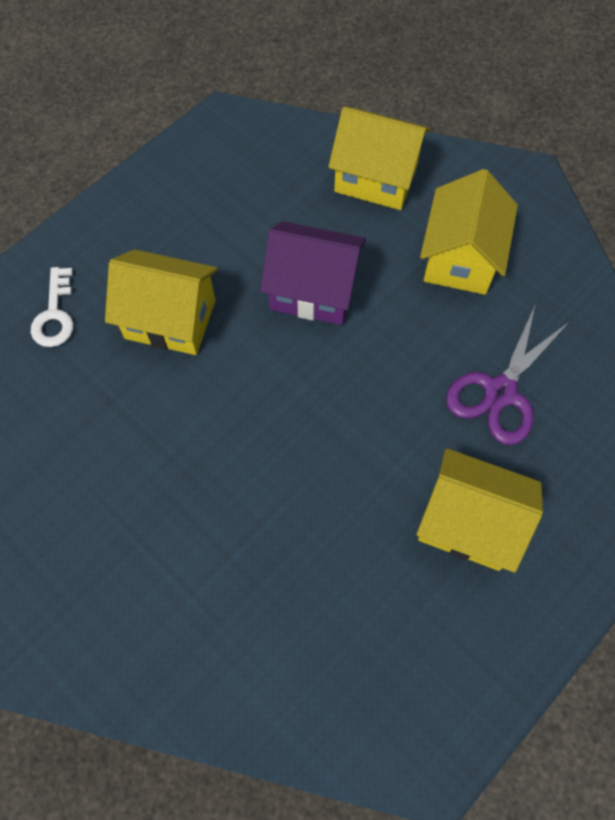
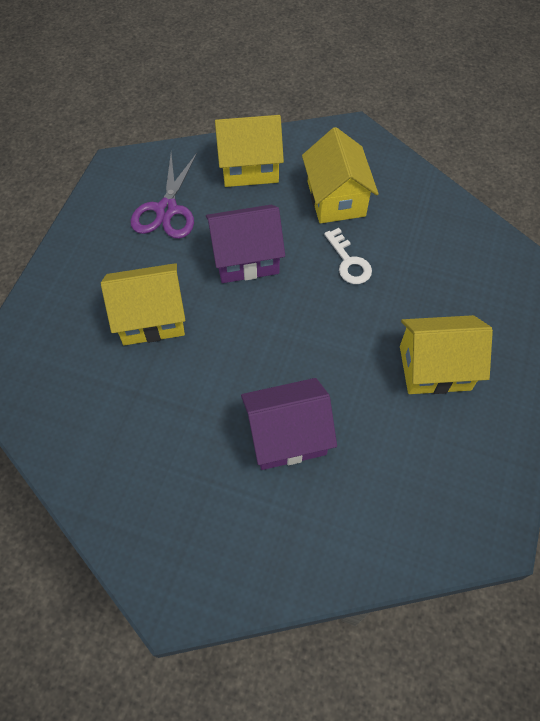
camera: 25 degrees left, 5 degrees down
white key [31,267,73,347] -> white key moved to [324,228,372,284]
purple scissors [446,303,570,445] -> purple scissors moved to [131,153,197,239]
none -> purple house [241,378,337,470]

